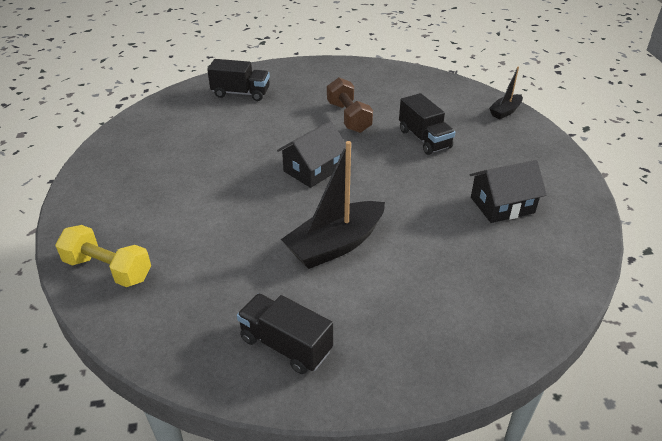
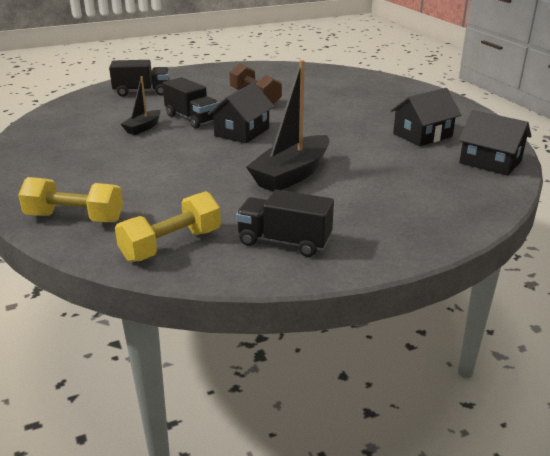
camera: 15 degrees left, 10 degrees down
black truck [399,93,455,155] -> black truck moved to [162,77,219,128]
black boat [489,67,523,119] -> black boat moved to [121,77,161,135]
none -> yellow dumbbell [115,191,221,262]
none -> black house [459,110,531,176]

